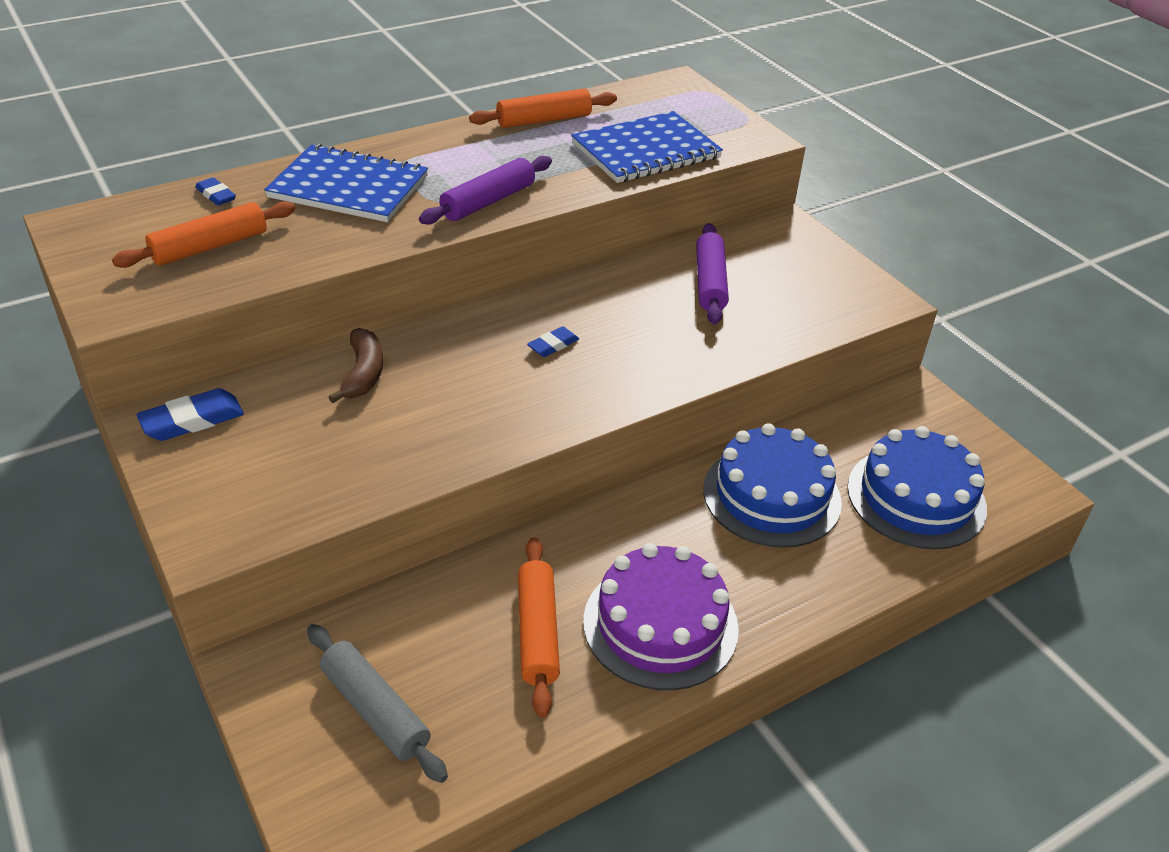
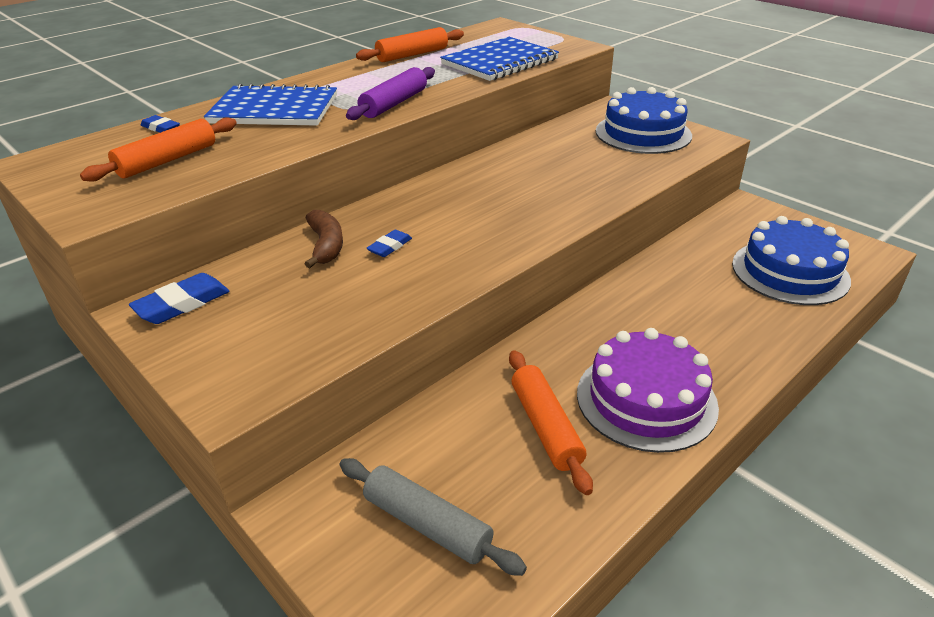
camera: 10 degrees left, 5 degrees down
blue eraser [527,326,579,357] -> blue eraser moved to [367,230,412,257]
purple rolling pin [696,223,729,325] -> none
blue cake [703,423,842,548] -> blue cake moved to [596,87,692,154]

